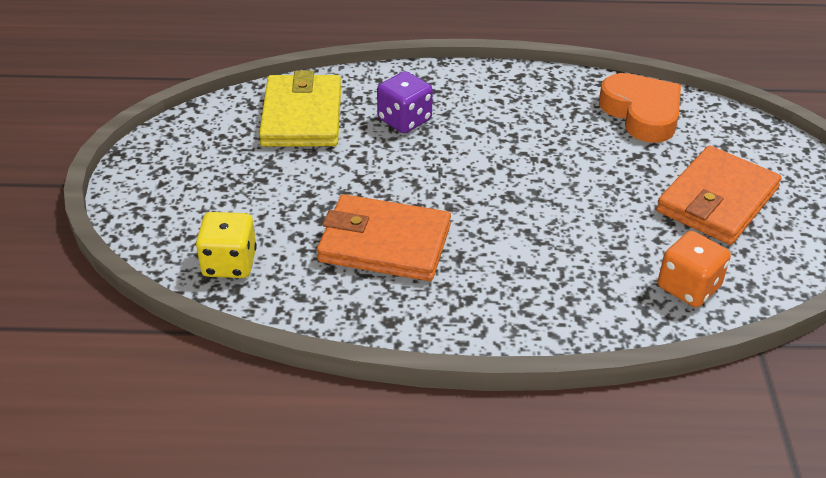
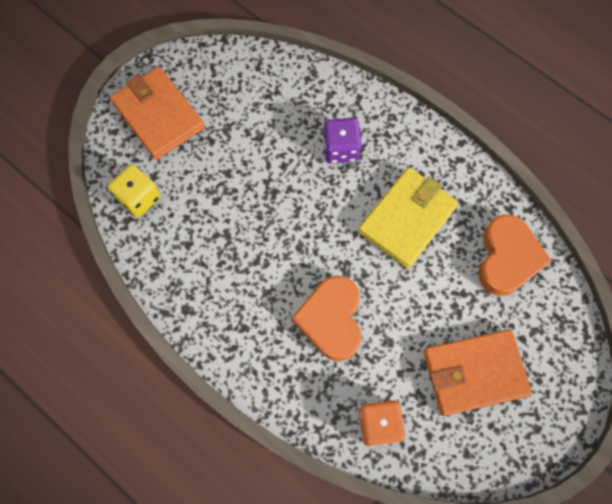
camera: 40 degrees right, 30 degrees up
yellow wallet [259,70,341,147] -> yellow wallet moved to [358,167,459,268]
orange wallet [317,194,451,281] -> orange wallet moved to [110,66,205,160]
none -> orange heart [292,276,362,361]

